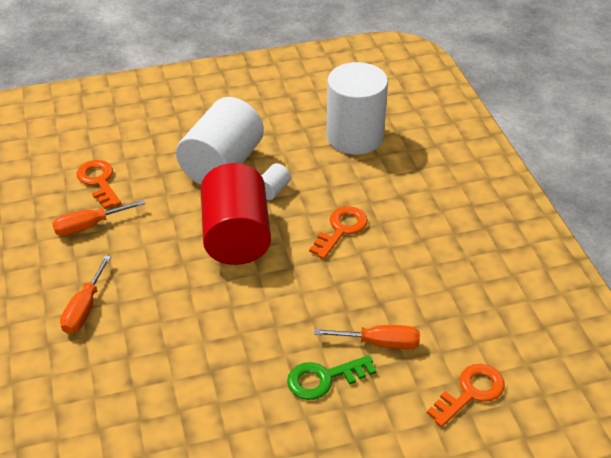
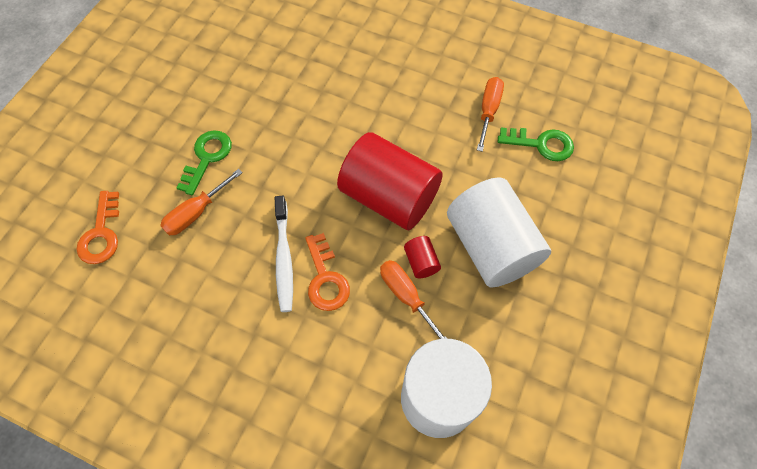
camera: 130 degrees right, 20 degrees up
orange screwdriver [60,255,111,334] -> orange screwdriver moved to [380,260,447,339]
orange key [76,160,121,209] -> green key [498,127,574,161]
white cylinder [261,163,291,200] -> red cylinder [404,236,441,278]
none -> white toothbrush [275,196,293,312]

